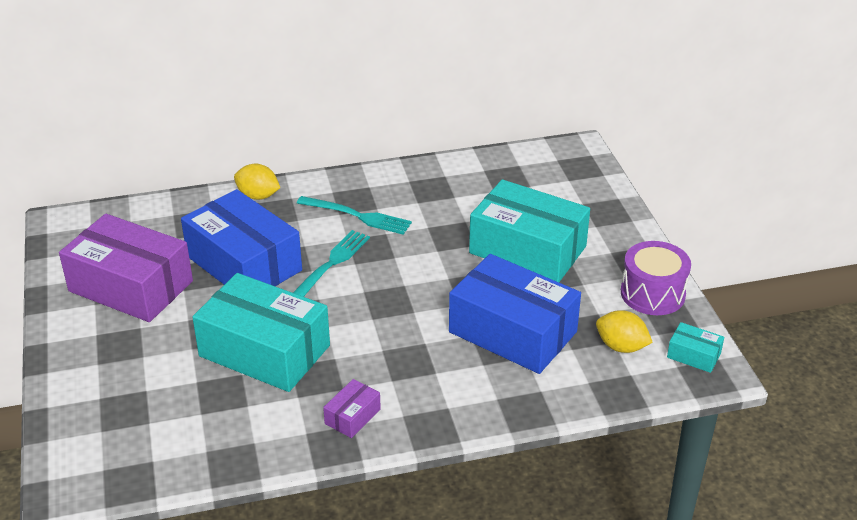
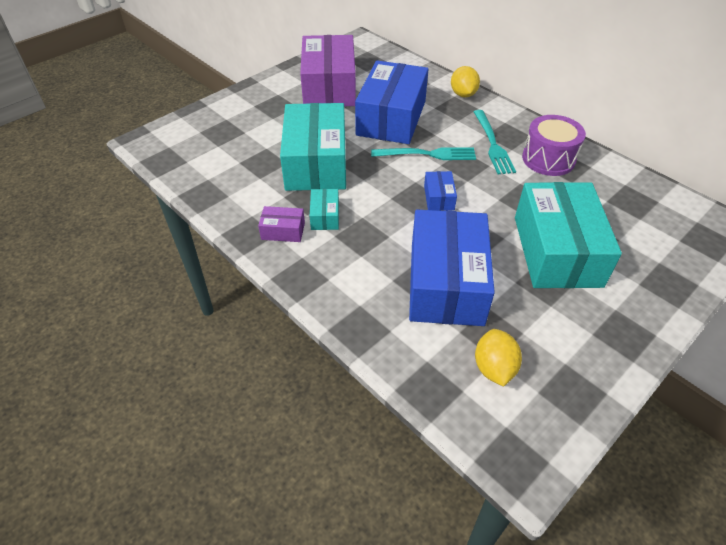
camera: 60 degrees right, 10 degrees up
purple drum [621,241,691,315] -> purple drum moved to [522,115,586,176]
turquoise box [667,322,724,373] -> turquoise box moved to [310,189,339,230]
none -> blue box [424,171,457,211]

